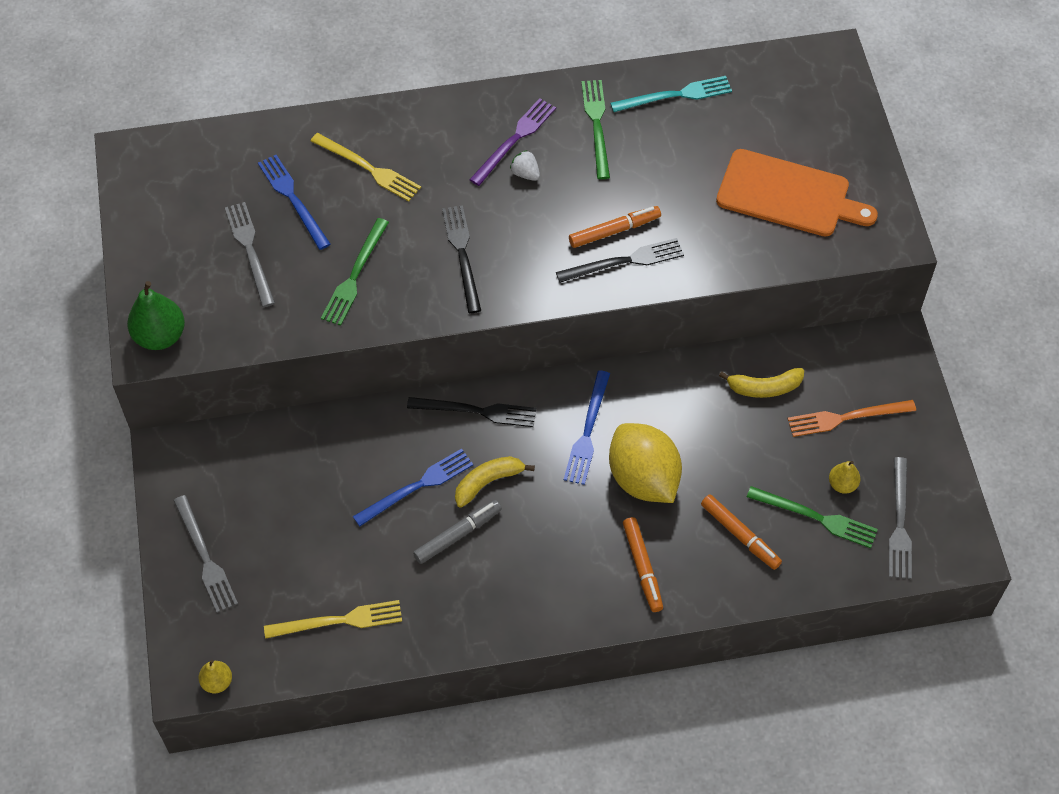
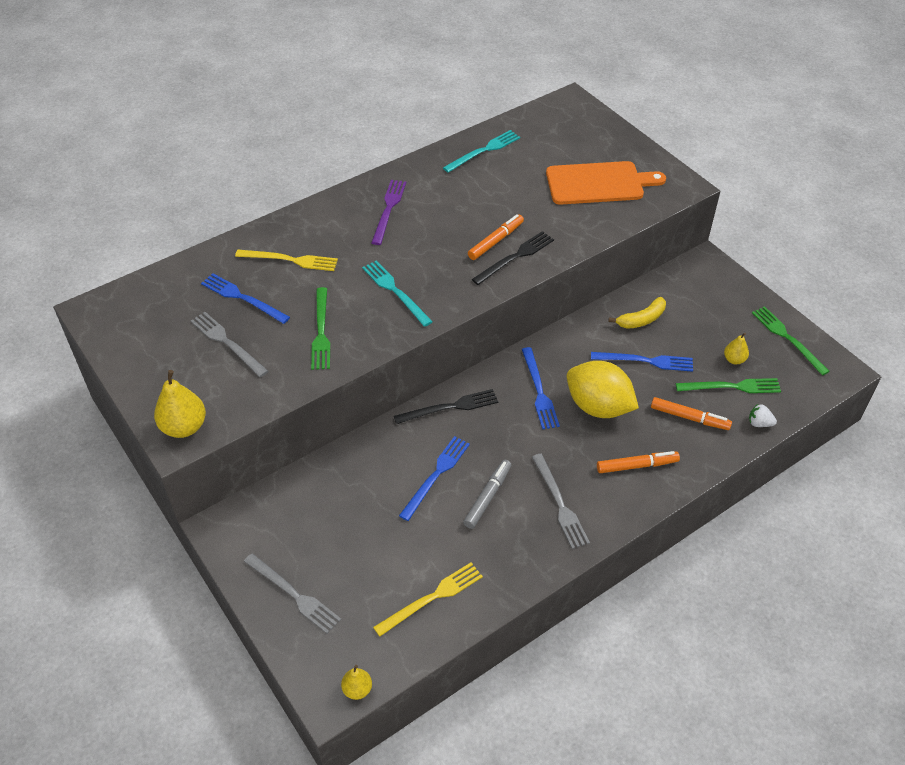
camera: 25 degrees left, 10 degrees down
green pear [127,281,185,350] -> yellow pear [154,370,206,438]
black fork [442,205,481,313] -> turquoise fork [362,260,433,327]
yellow banana [455,456,535,508] -> none
white strawberry [510,150,540,181] -> white strawberry moved to [749,404,777,427]
green fork [581,80,610,179] -> green fork moved to [752,306,830,375]
orange marker [623,517,663,612] -> orange marker turned 60 degrees counterclockwise [597,451,680,473]
orange fork [787,400,916,437] -> none
grey fork [889,457,912,579] -> grey fork moved to [532,454,590,549]
none -> blue fork [591,352,693,372]

